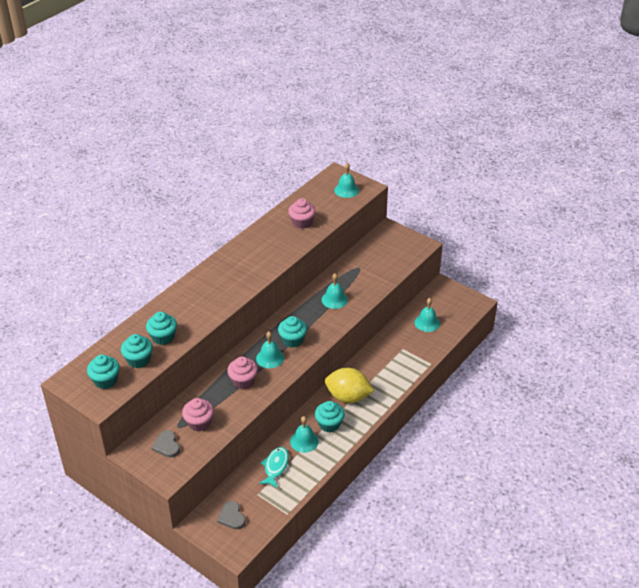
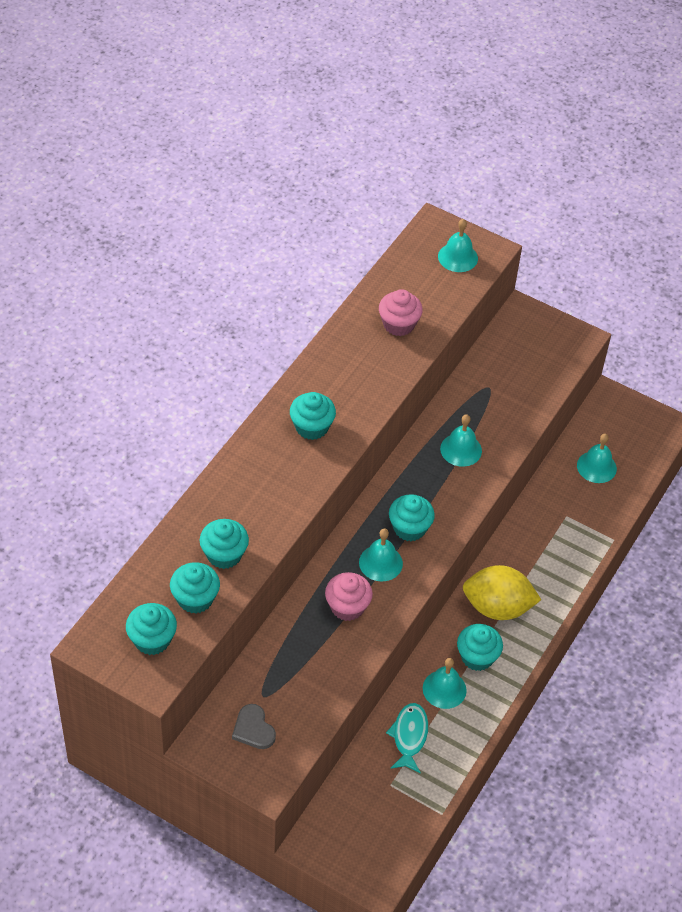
camera: 10 degrees left, 10 degrees up
pink cupcake [182,398,214,431] -> none
grey heart [217,501,246,529] -> none
none -> turquoise cupcake [290,392,336,440]

